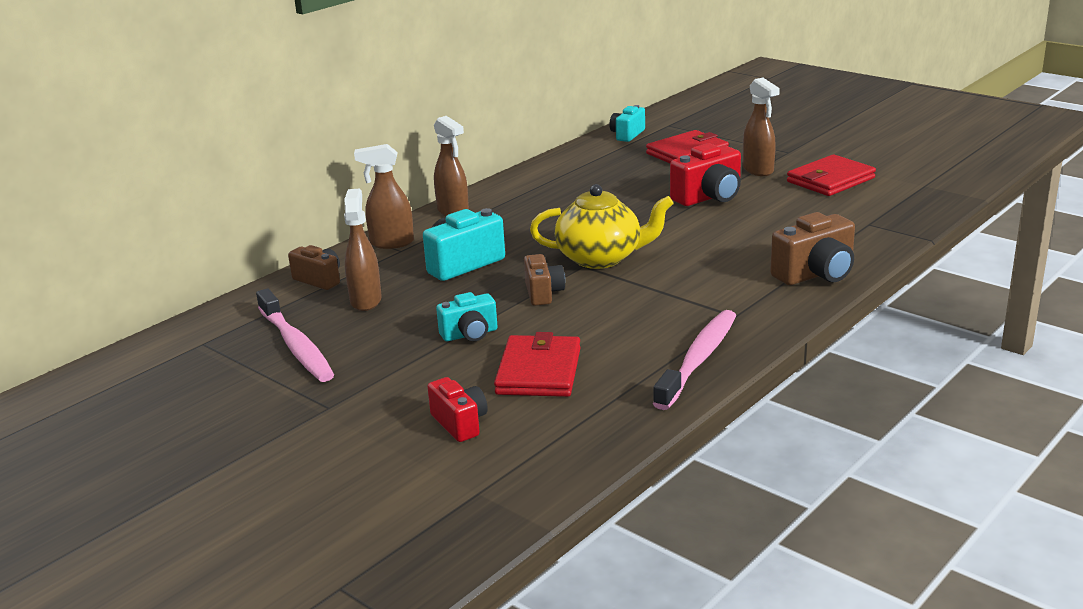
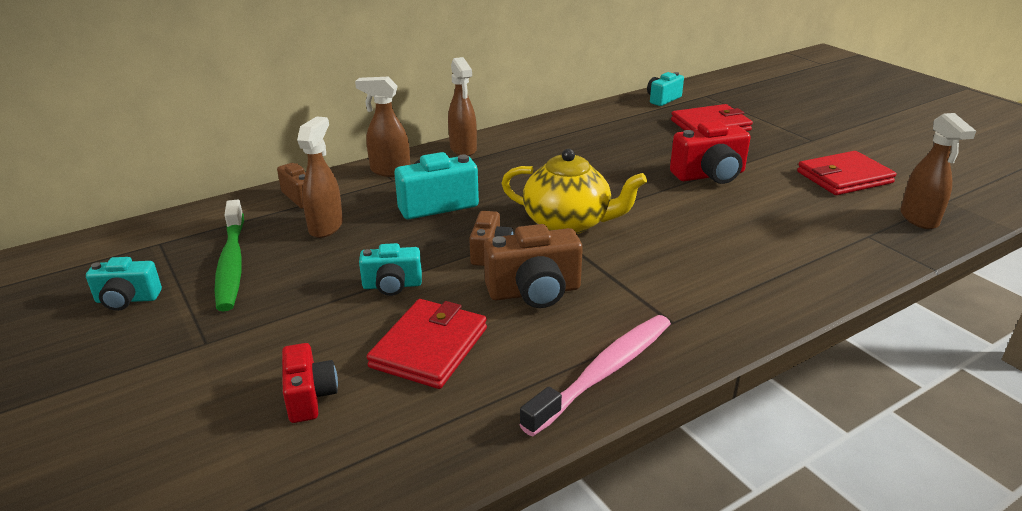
camera: 15 degrees right, 5 degrees up
pink toothbrush [256,289,334,382] -> green toothbrush [215,199,244,312]
brown spray bottle [743,78,780,176] -> brown spray bottle moved to [900,113,976,229]
brown camera [770,212,855,285] -> brown camera moved to [484,224,583,308]
none -> turquoise camera [86,257,162,311]

